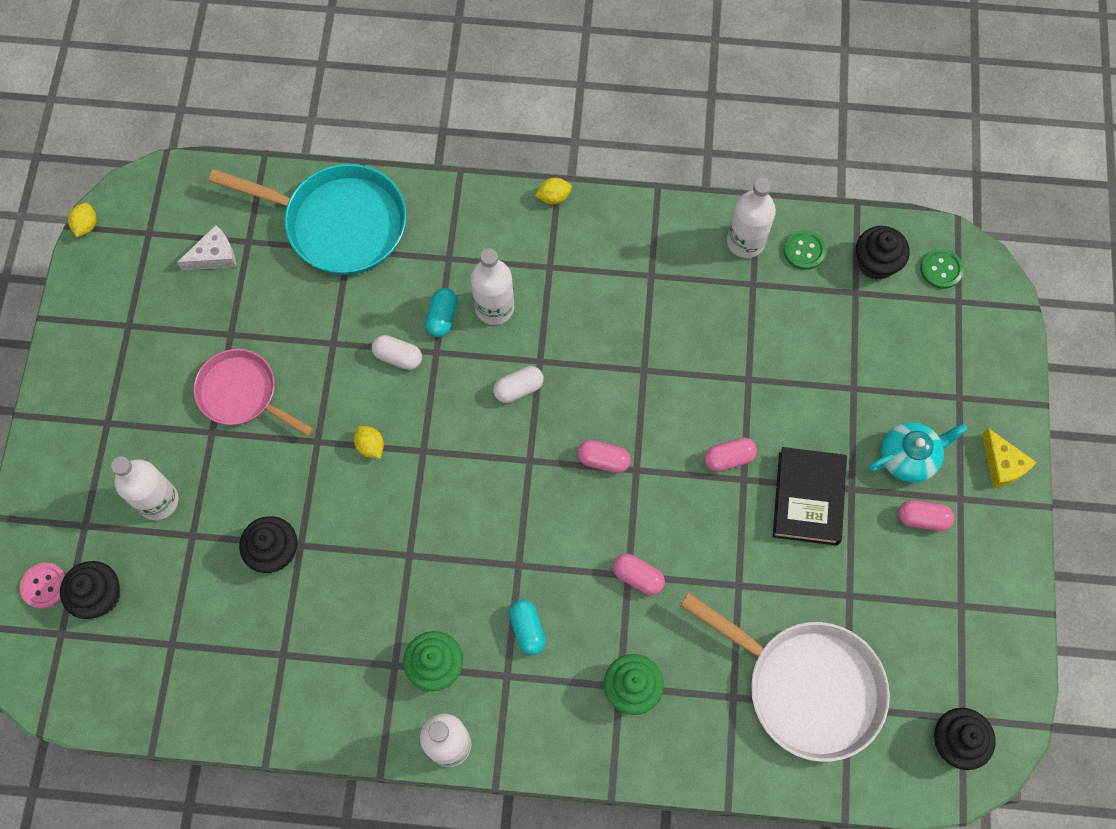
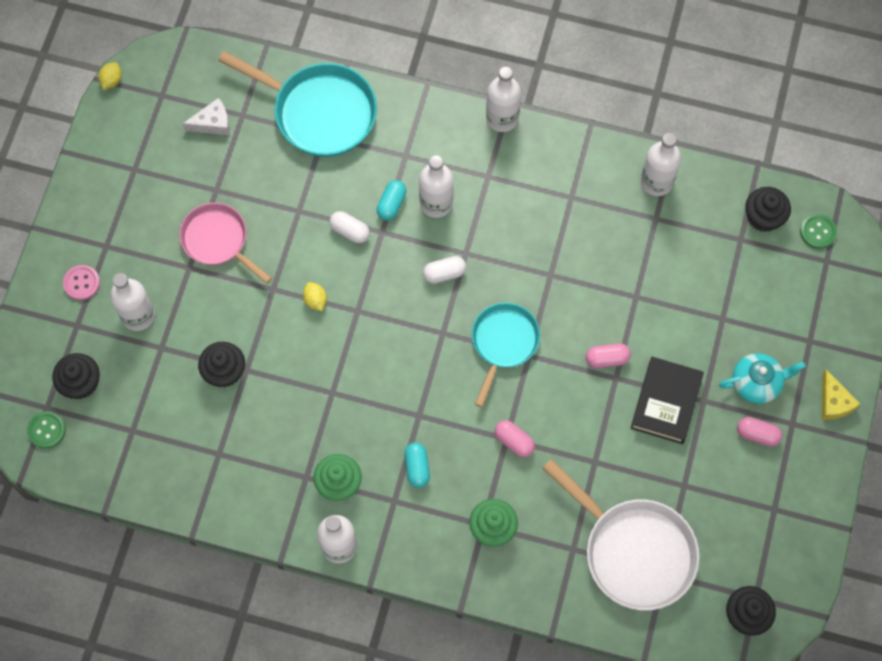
camera: 10 degrees right, 0 degrees up
pink button [20,563,66,609] -> pink button moved to [63,265,100,300]
yellow lemon [535,178,572,204] -> white bottle [486,67,521,132]
pink capsule [577,440,631,473] -> turquoise pan [472,303,540,407]
green button [783,230,826,270] -> green button moved to [27,411,66,449]

